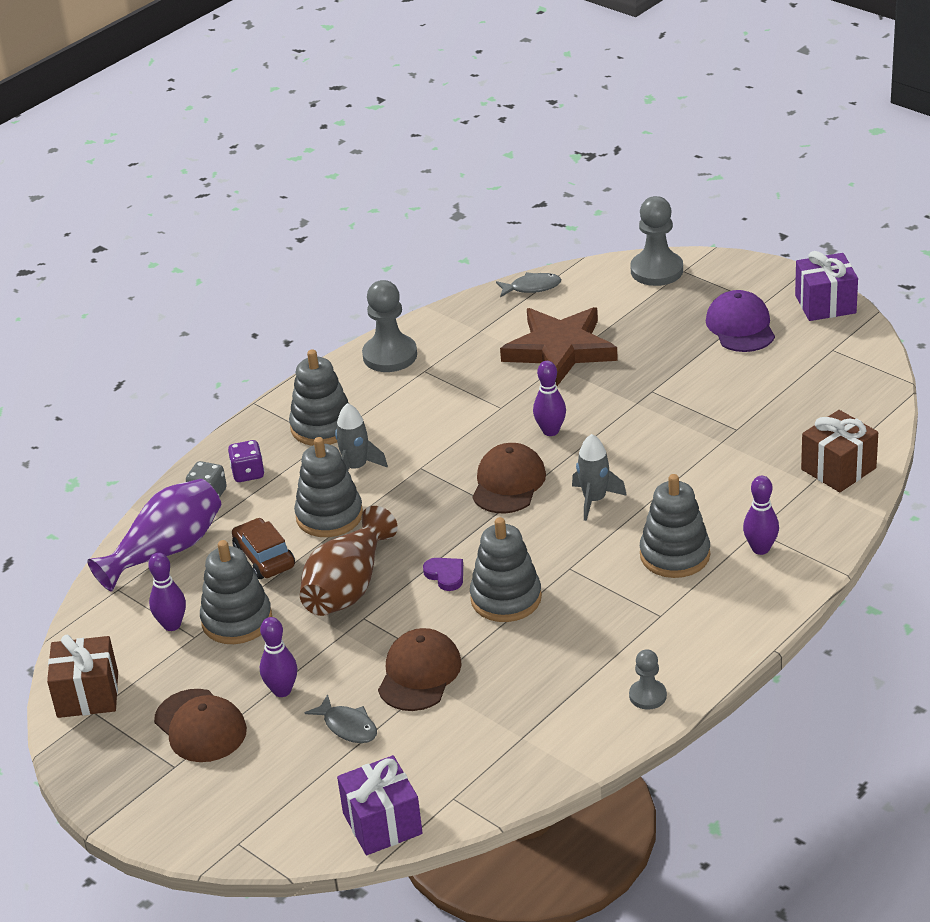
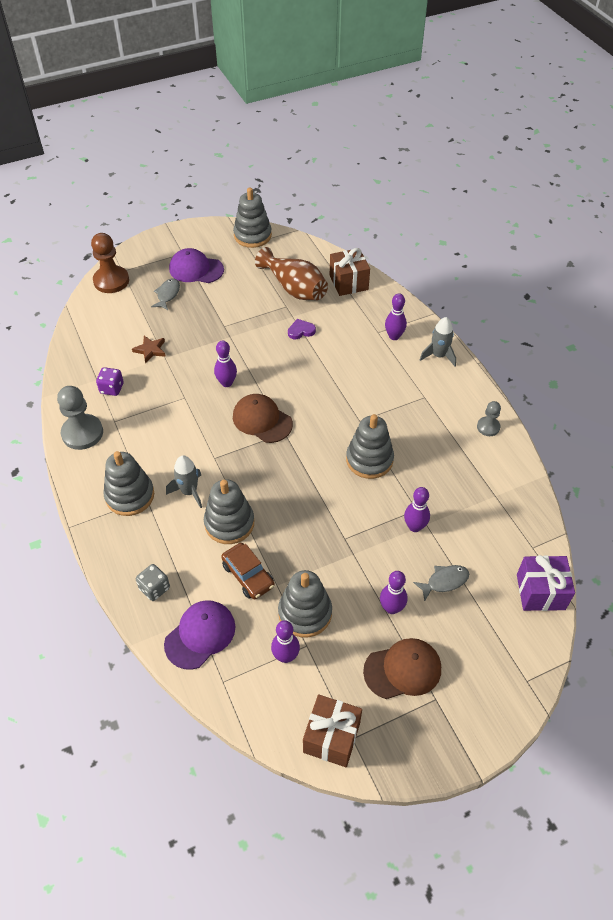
camera: 70 degrees left, 15 degrees up
purple vase [87,479,221,592] -> purple cap [164,600,235,670]
purple dice [228,440,265,482] -> purple dice moved to [96,367,124,396]
brown car [232,518,295,579] -> brown car turned 120 degrees counterclockwise [221,543,275,599]
brown vase [300,506,398,616] -> brown vase moved to [255,247,328,300]
brown cap [378,628,462,711] -> purple bowling pin [404,487,430,532]
purple heart [423,558,463,591] -> purple heart moved to [288,319,316,339]
grey fish [496,272,561,297] -> grey fish moved to [151,279,180,310]
brown star [500,307,618,386] -> brown star [132,336,166,363], size x0.43
grey rocket [572,434,627,521] -> grey rocket moved to [420,317,456,366]
grey pawn [630,196,683,286] -> brown pawn [91,233,129,293]
grey stacking toy [640,474,710,578] -> grey stacking toy moved to [233,187,272,248]
purple gift [795,251,858,321] -> none

